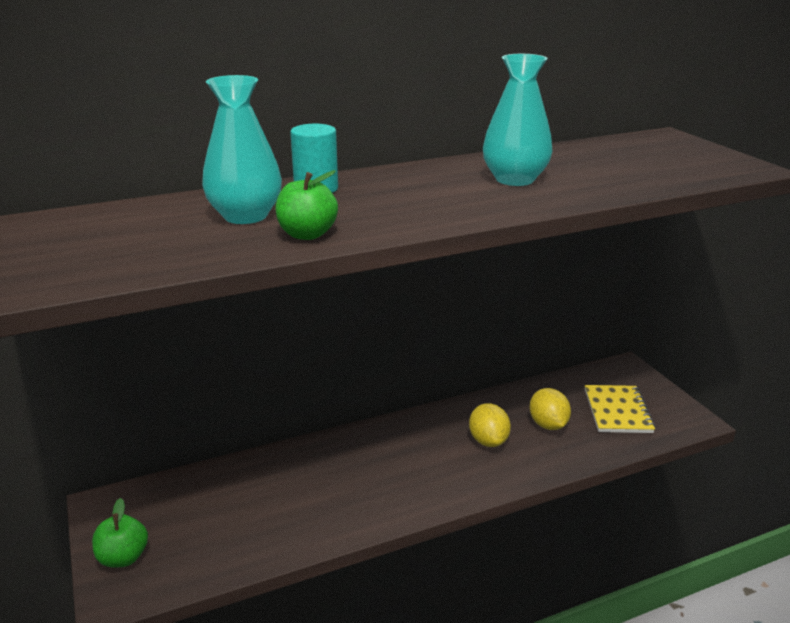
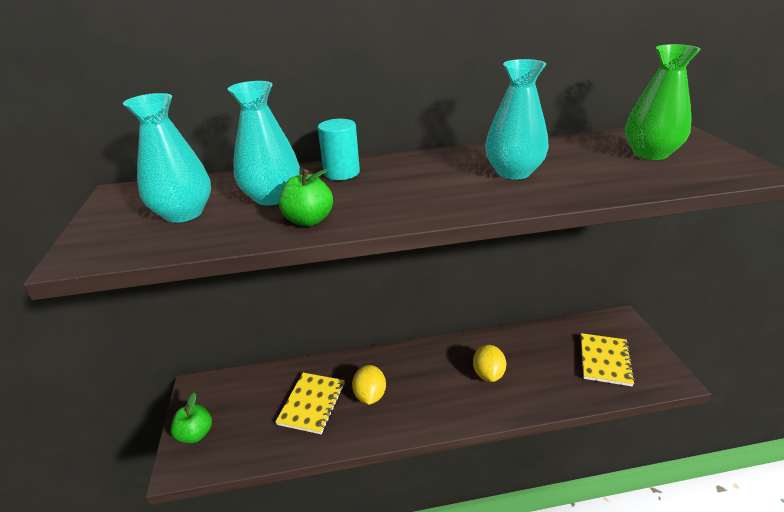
camera: 15 degrees right, 5 degrees up
yellow lemon [530,388,571,430] -> yellow lemon moved to [352,365,386,405]
none -> turquoise vase [123,93,211,223]
none -> yellow notebook [275,373,345,434]
none -> green vase [625,44,701,160]

